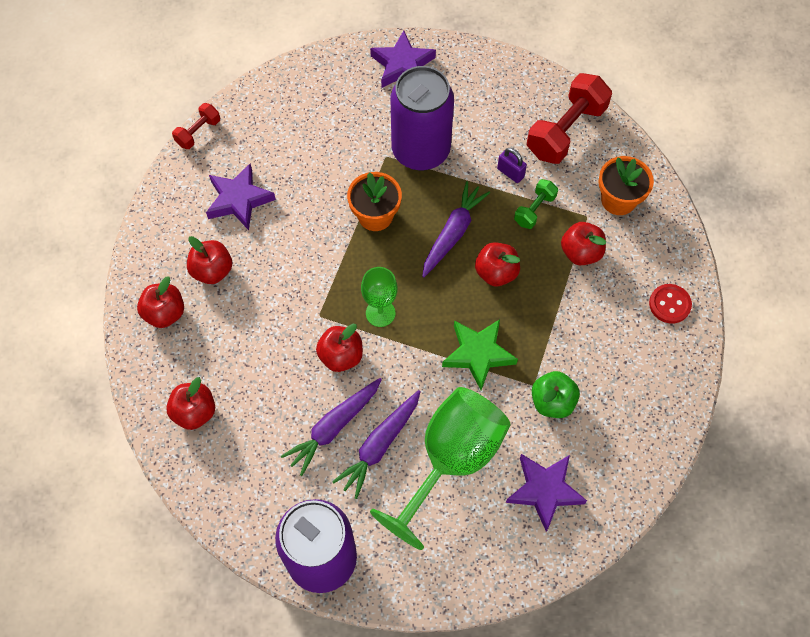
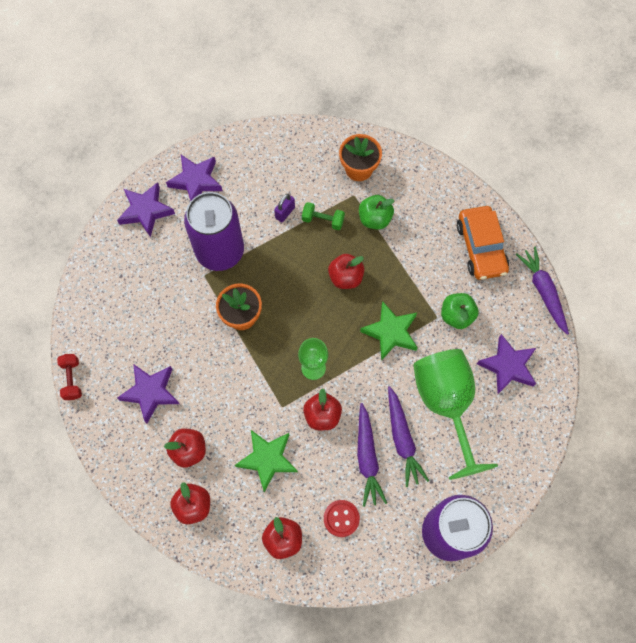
camera: 50 degrees left, 5 degrees up
purple carrot [422,181,490,277] -> purple carrot moved to [516,247,569,335]
purple padlock [497,148,527,183] -> purple padlock turned 45 degrees counterclockwise [274,194,295,222]
green dumbbell [514,179,558,229] -> green dumbbell turned 60 degrees counterclockwise [302,202,345,230]
red dumbbell [527,73,612,164] -> none
red apple [561,222,606,265] -> green apple [359,195,395,229]
red button [649,284,692,324] -> red button moved to [324,500,360,537]
none -> purple star [166,155,222,201]
none -> green star [235,430,298,492]
none -> orange car [457,206,509,280]

